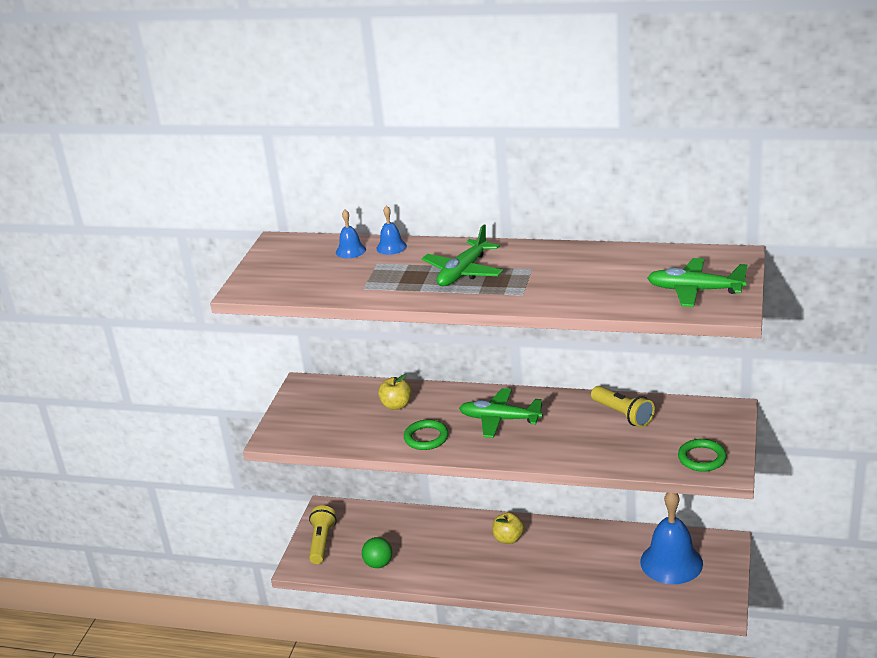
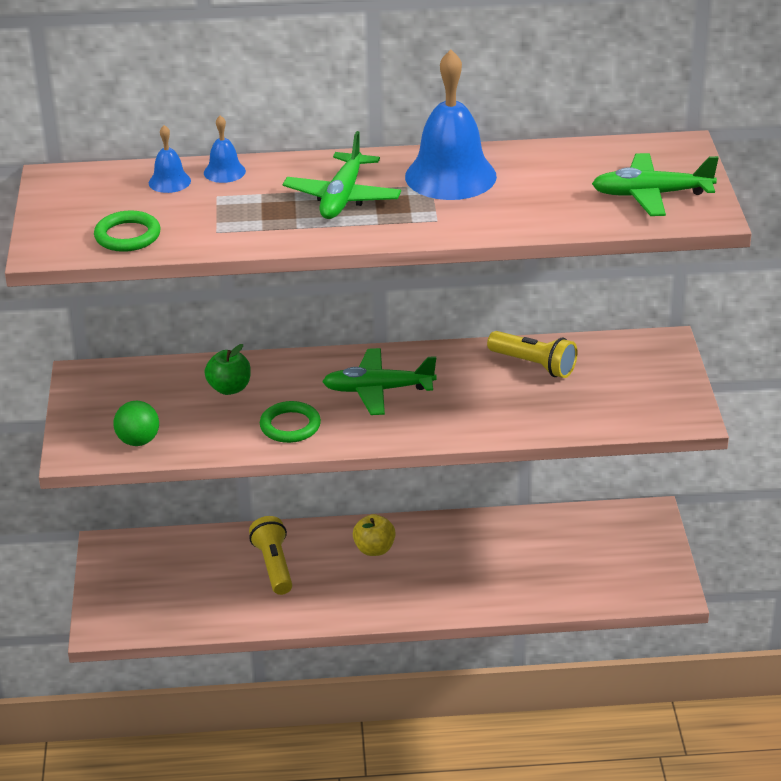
camera: 20 degrees left, 5 degrees up
yellow flashlight [309,505,337,564] -> yellow flashlight moved to [249,516,292,595]
green ball [362,537,392,568] -> green ball moved to [113,401,159,446]
yellow apple [378,374,412,410] -> green apple [205,344,251,395]
blue bell [640,493,703,584] -> blue bell moved to [405,50,497,200]
green ring [678,439,727,472] -> green ring moved to [94,210,161,252]

